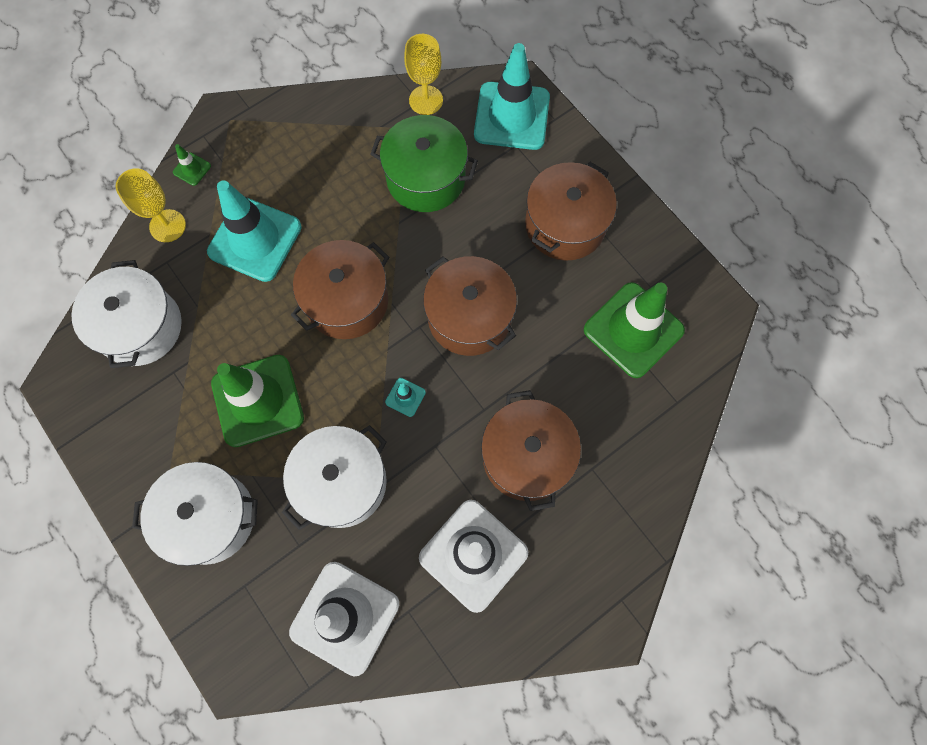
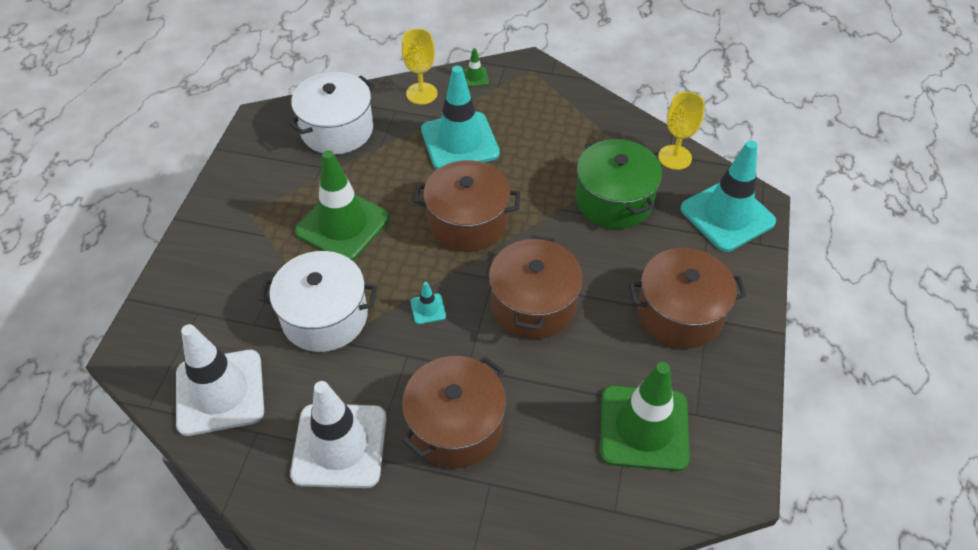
camera: 50 degrees right, 20 degrees down
white pot [132,462,258,566] -> none

